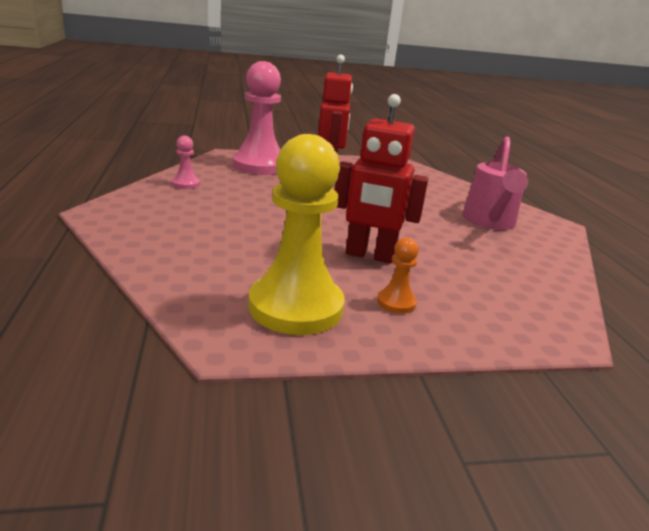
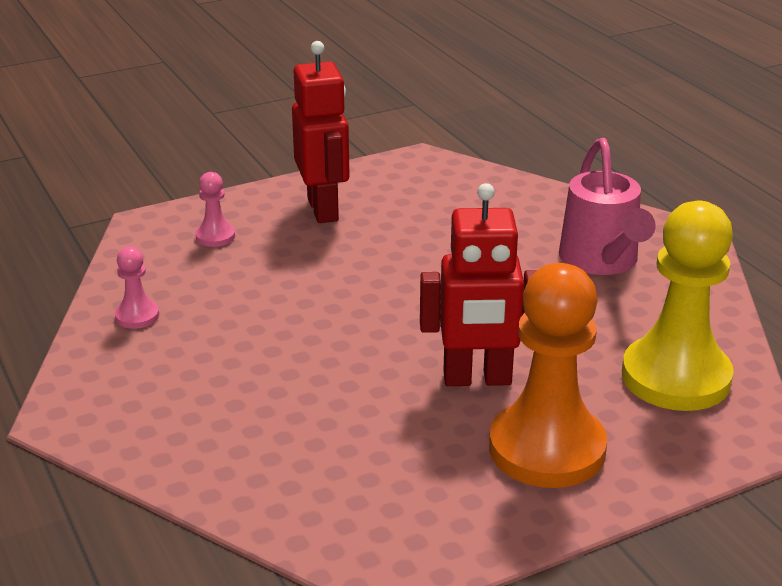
camera: 15 degrees left, 5 degrees up
pink pawn [233,61,281,175] -> pink pawn [196,172,235,247], size x0.43
yellow pawn [248,134,345,335] -> yellow pawn moved to [622,200,734,411]
orange pawn [377,237,419,314] -> orange pawn [489,263,607,488], size x2.32

